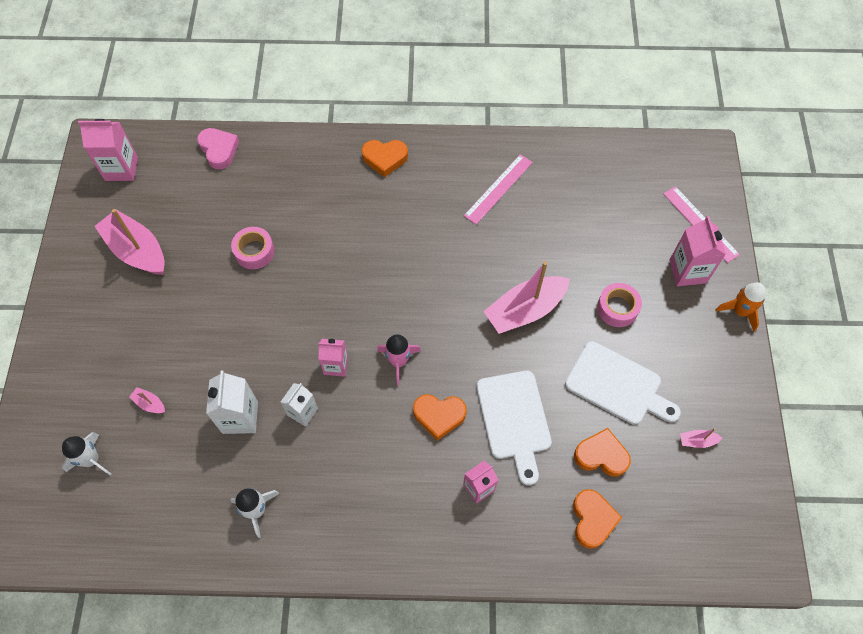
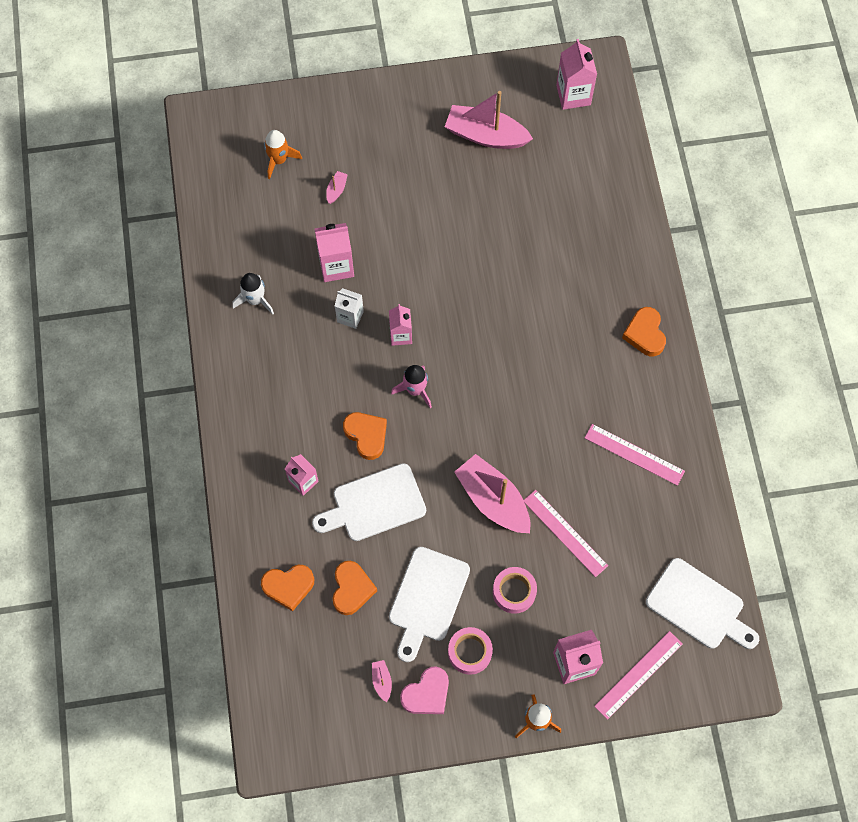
camera: 80 degrees right, 5 degrees up
white rocket [62,432,111,476] -> orange rocket [264,130,302,179]
pink boat [94,209,164,275] -> pink boat turned 105 degrees counterclockwise [445,91,533,149]
pink heart [197,128,239,169] -> pink heart moved to [400,667,449,714]
white carton [206,371,258,434] -> pink carton [314,223,354,282]
pink tape [231,227,275,269] -> pink tape moved to [448,627,493,675]
orange heart [413,394,467,441] -> orange heart turned 150 degrees clockwise [343,412,387,460]
none -> pink ruler [524,490,608,577]
none -> white cutting board [646,558,759,649]

